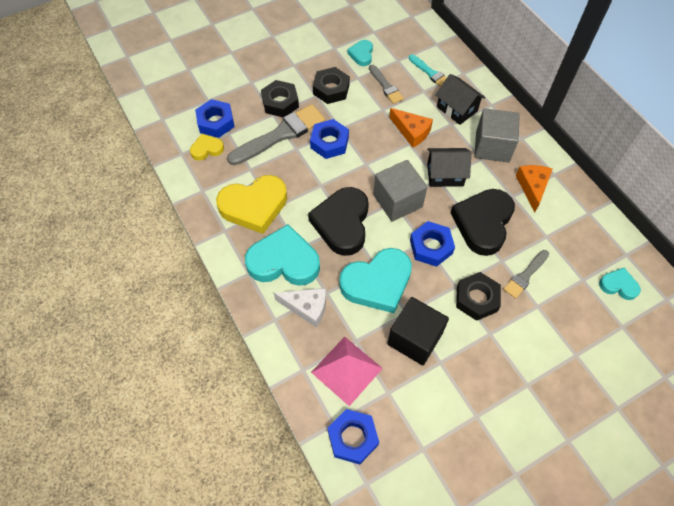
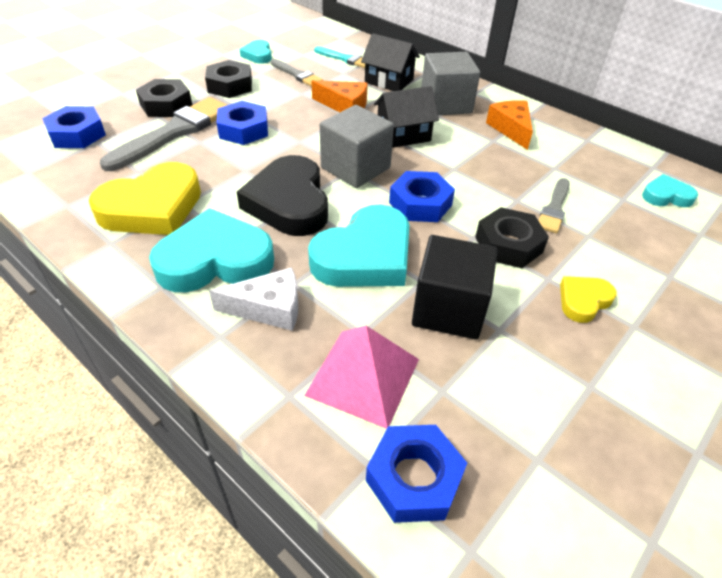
camera: 20 degrees left, 15 degrees down
yellow heart [190,134,224,161] -> yellow heart moved to [560,276,616,323]
black heart [451,189,515,256] -> none

